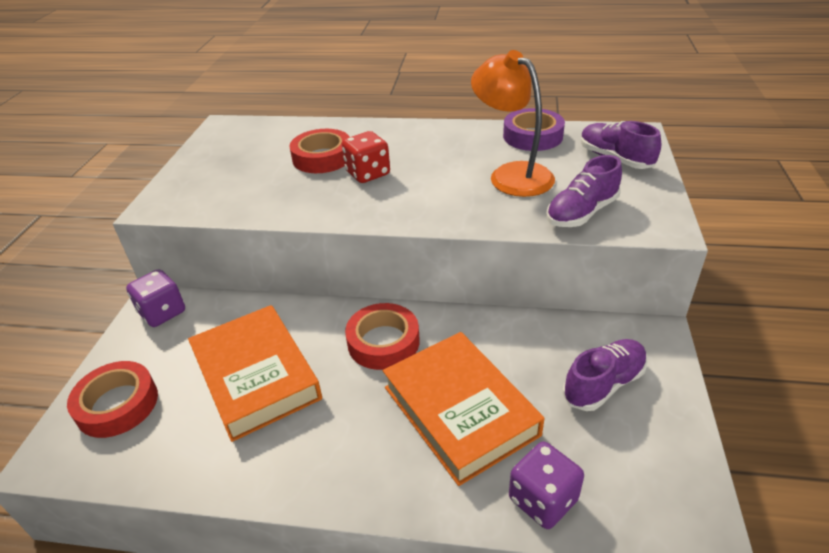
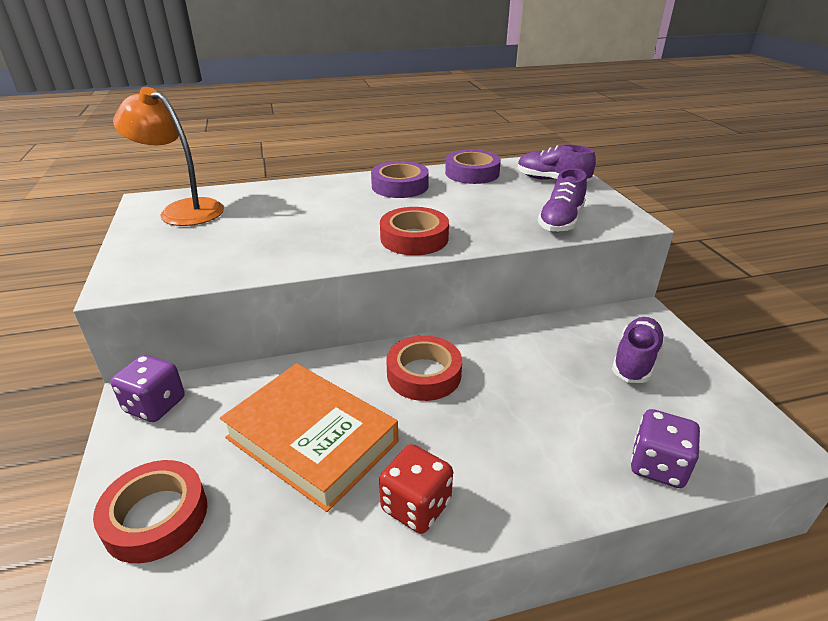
camera: 25 degrees left, 5 degrees down
red tape [289,129,349,173] -> red tape moved to [380,207,449,255]
red dice [342,131,390,183] -> red dice moved to [379,444,453,534]
orange book [383,332,544,486] -> none
orange lamp [471,50,555,197] -> orange lamp moved to [113,87,224,226]
none -> purple tape [371,161,429,198]

